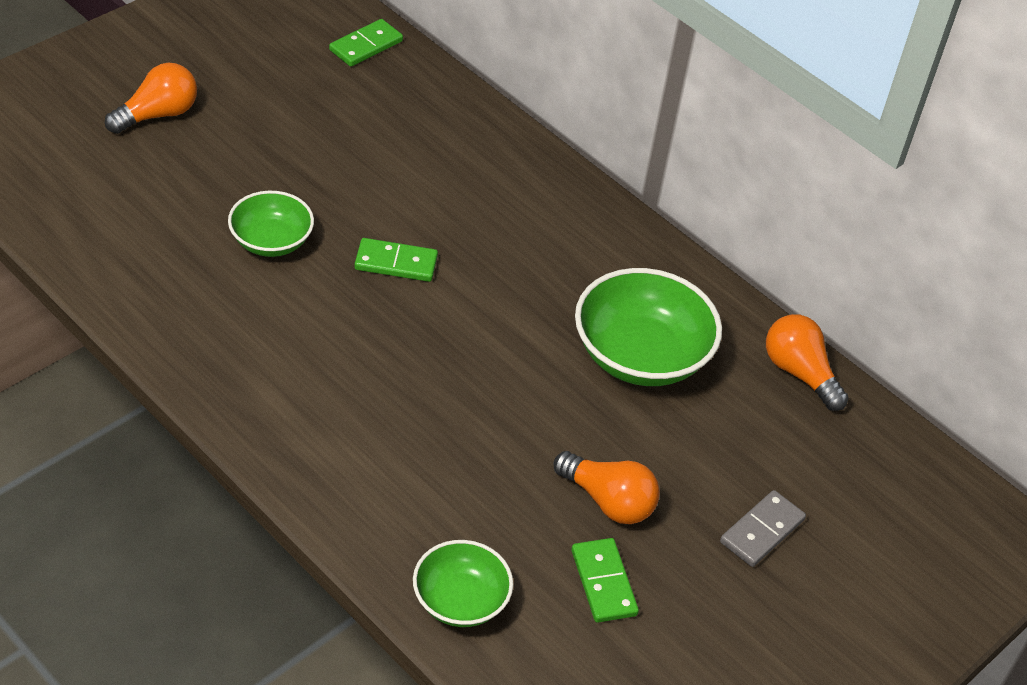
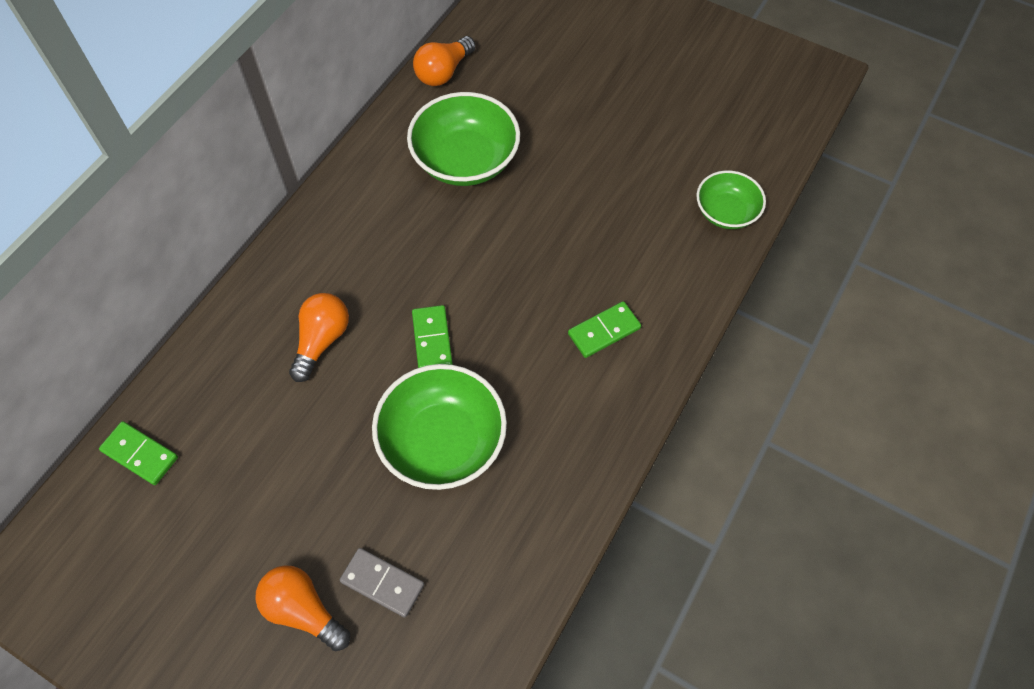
camera: 100 degrees left, 15 degrees up
green bowl [228,191,314,257] -> green bowl [372,364,507,490], size x1.67
orange light bulb [554,451,660,524] -> orange light bulb moved to [289,293,349,382]
green domino [571,538,639,623] -> green domino moved to [568,301,641,358]
grey domino [720,490,806,567] -> grey domino moved to [340,548,424,618]

